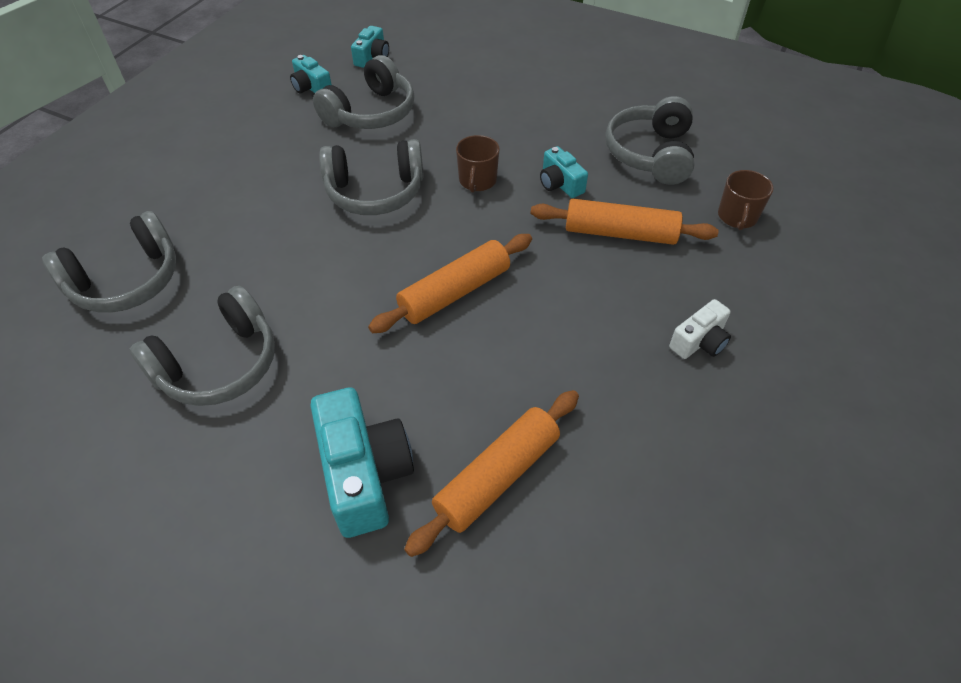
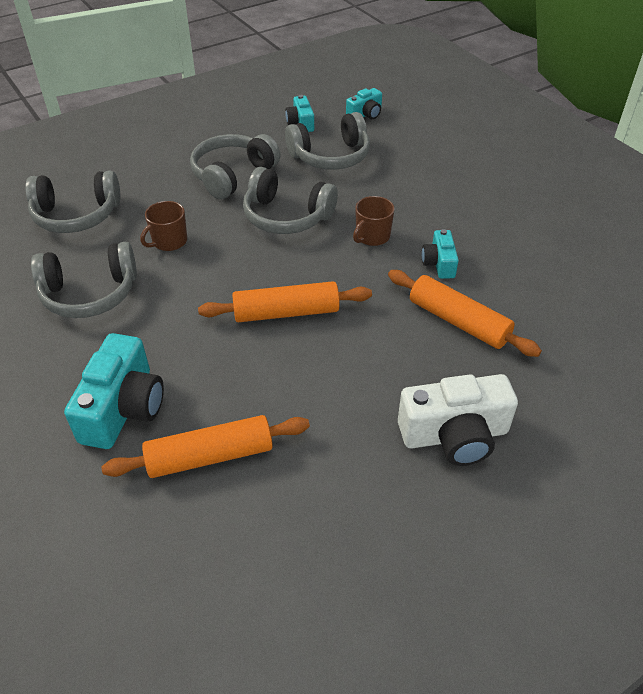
camera: 30 degrees right, 5 degrees down
grey headphones [605,96,694,185] -> grey headphones moved to [190,134,280,199]
white camera [669,299,731,359] -> white camera [398,374,518,466], size x1.82
brown mug [718,170,774,230] -> brown mug moved to [140,201,187,251]

